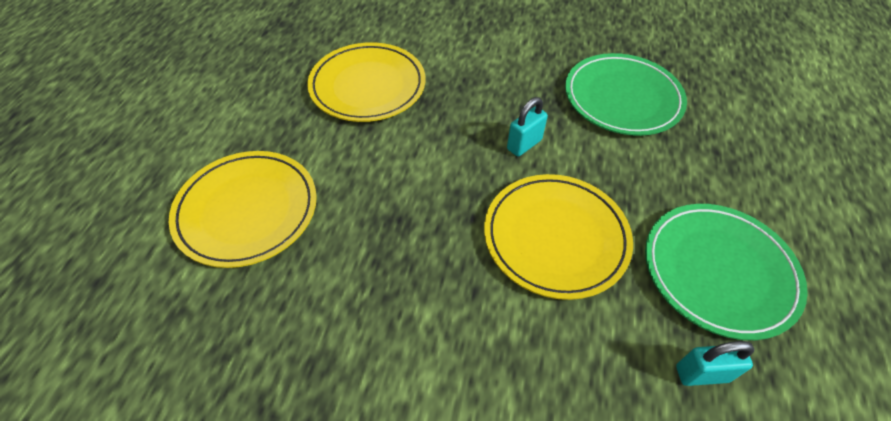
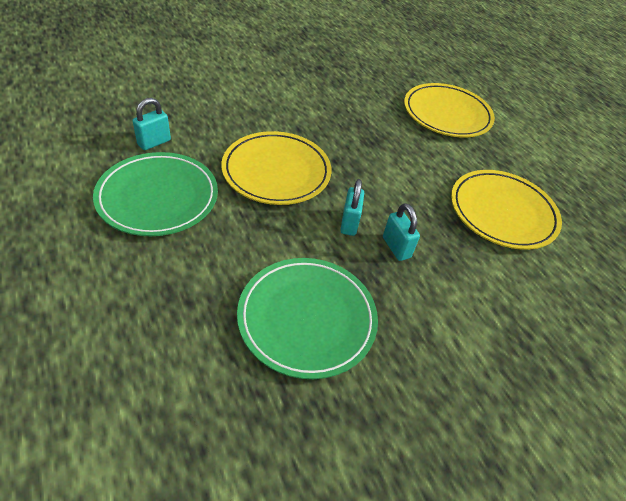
camera: 135 degrees right, 5 degrees down
none -> turquoise padlock [383,203,420,261]

